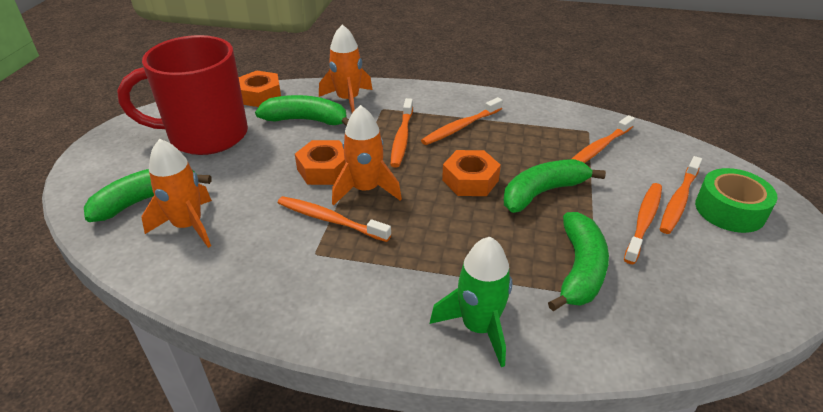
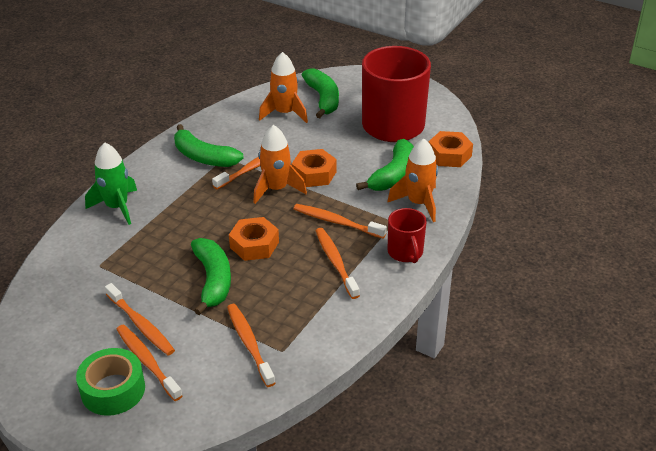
camera: 110 degrees right, 0 degrees up
green banana [548,212,609,311] -> green banana moved to [174,124,244,167]
none -> red mug [388,208,427,263]

